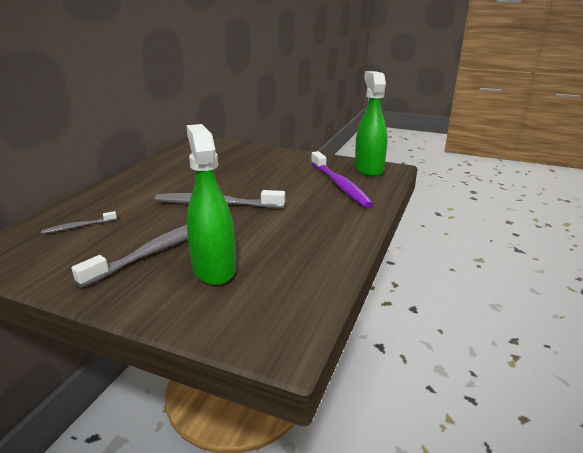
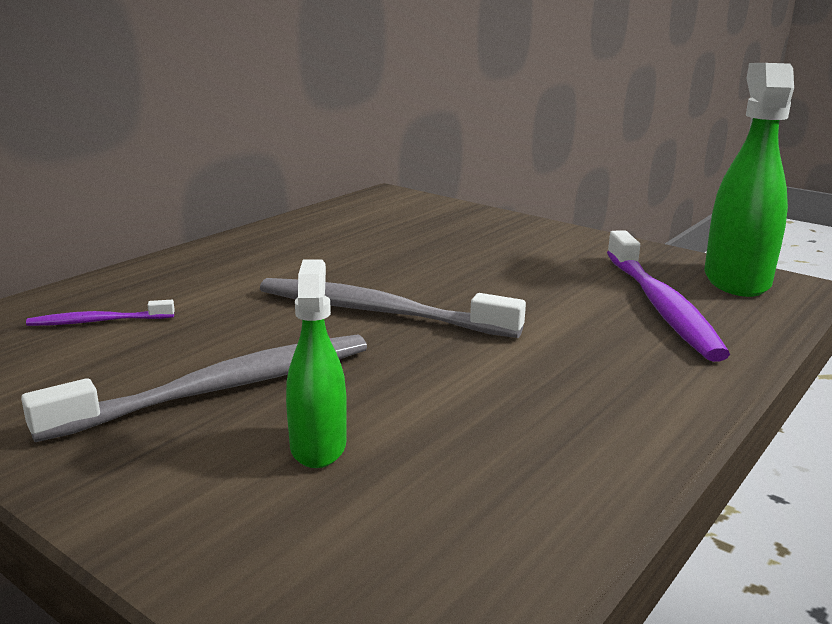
camera: 15 degrees right, 5 degrees down
grey toothbrush [41,211,117,234] -> purple toothbrush [26,300,175,326]
green spray bottle [186,124,236,285] -> green spray bottle [286,259,347,468], size x0.58

